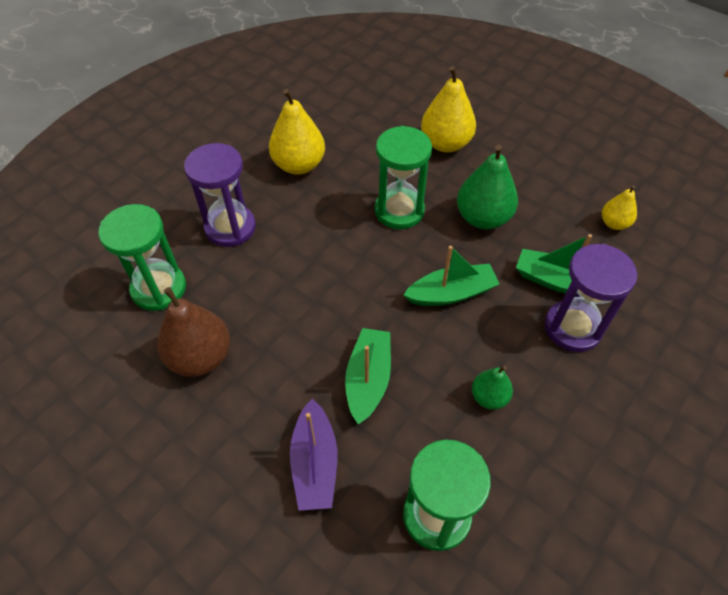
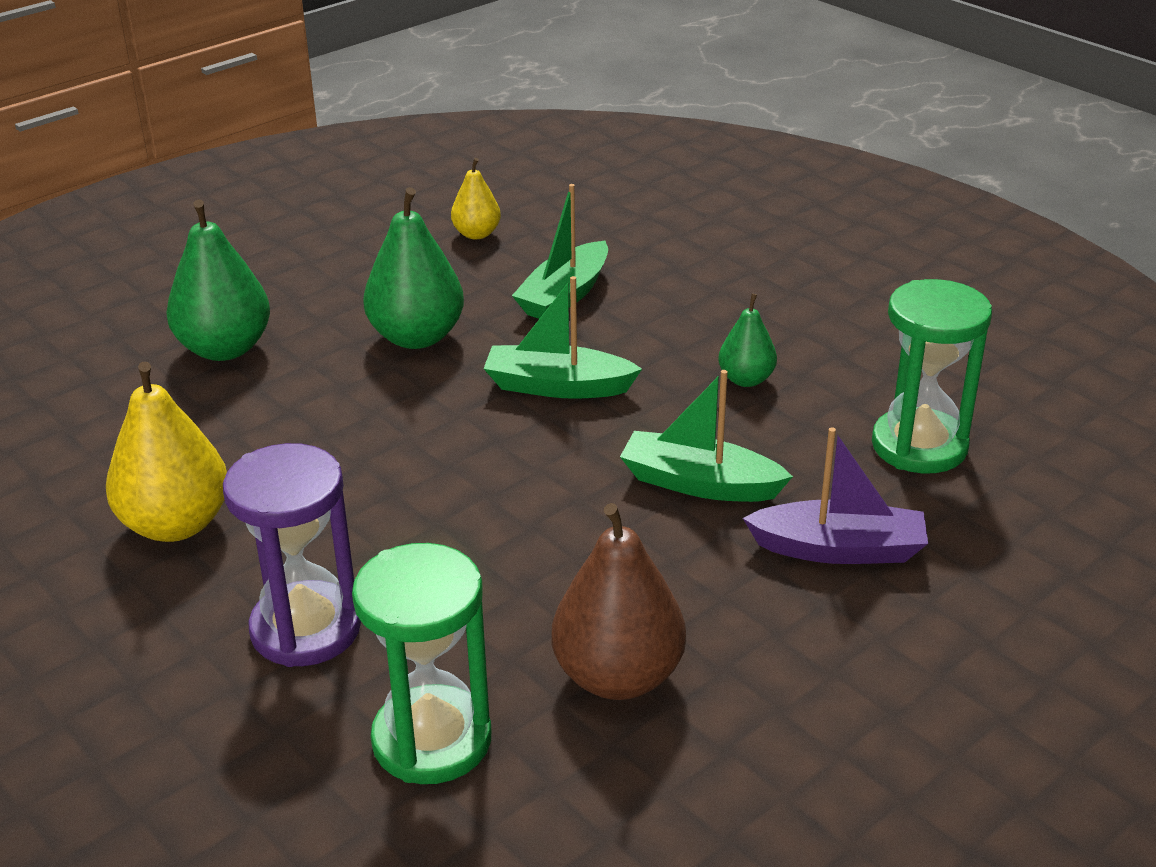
camera: 80 degrees left, 20 degrees down
green hourglass [375,126,432,229] -> none
green boat [404,246,500,306] -> green boat turned 75 degrees counterclockwise [483,276,642,399]
yellow pear [421,66,476,153] -> green pear [166,199,270,361]
purple hourglass [545,244,637,352] -> none

